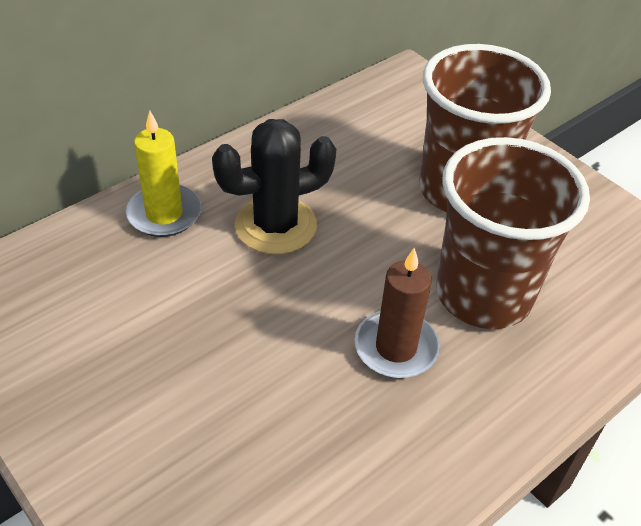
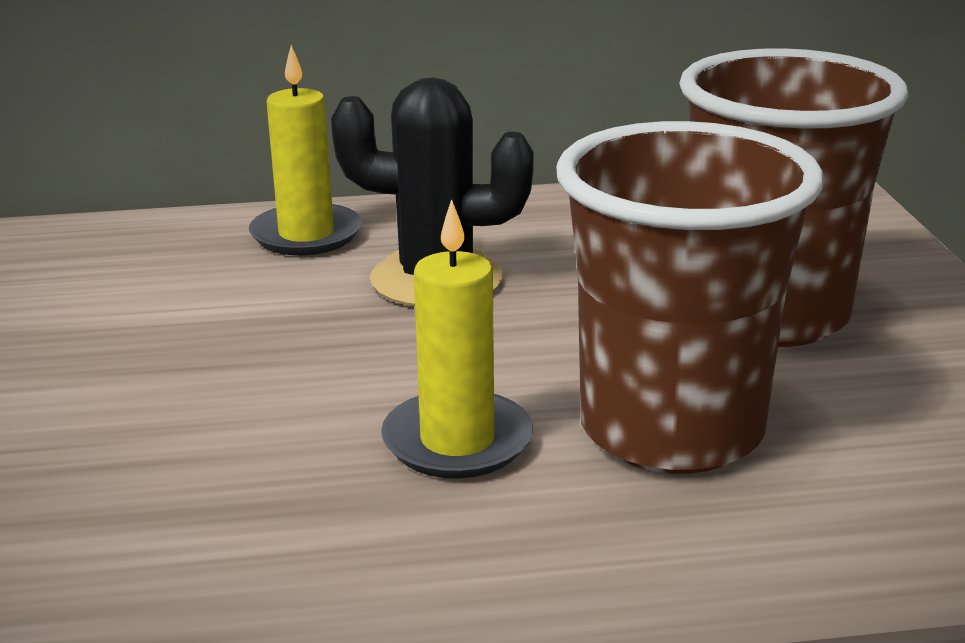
camera: 35 degrees right, 20 degrees down
brown candle [354,247,440,378] -> yellow candle [381,199,533,478]

